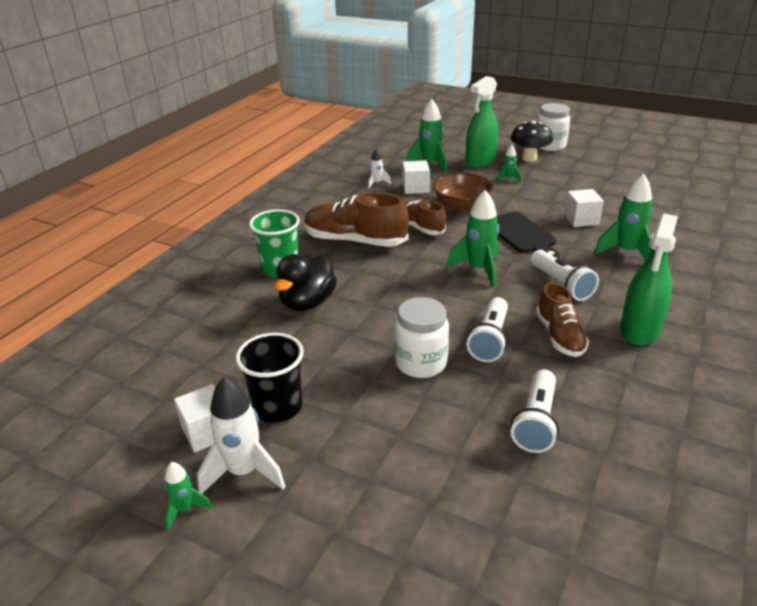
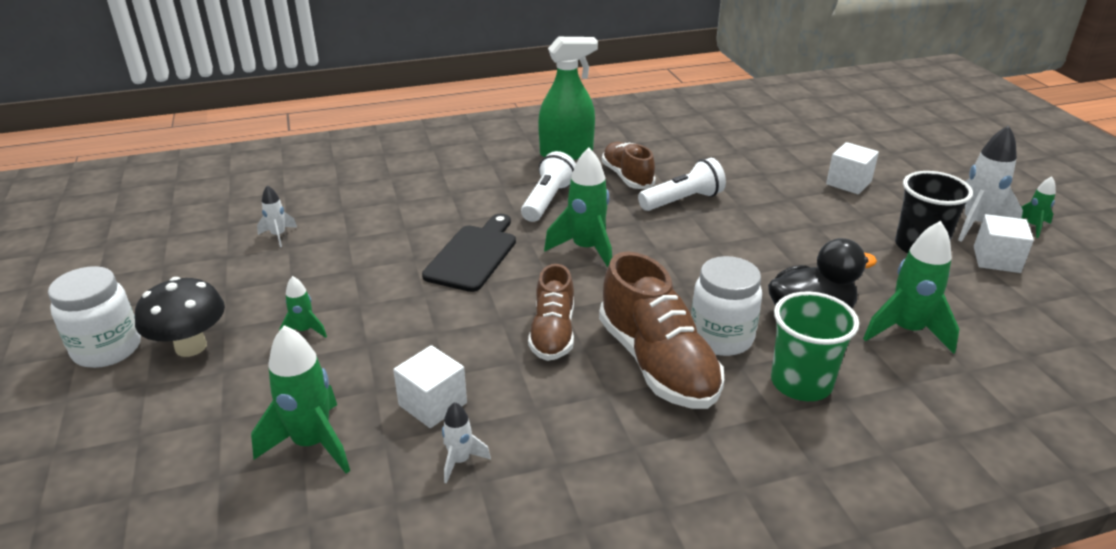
camera: 135 degrees left, 0 degrees up
white jar [394,297,449,378] -> white jar moved to [691,256,762,356]
brown bowl [433,173,494,210] -> none
green spray bottle [466,76,498,168] -> none
white flashlight [511,369,559,453] -> none
brown shoe [536,282,589,357] -> brown shoe turned 60 degrees counterclockwise [602,142,656,189]
white cube [564,189,604,227] -> white cube moved to [826,142,879,194]
green rocket [594,173,653,259] -> green rocket moved to [863,221,959,354]
none -> white rocket [257,185,297,247]

